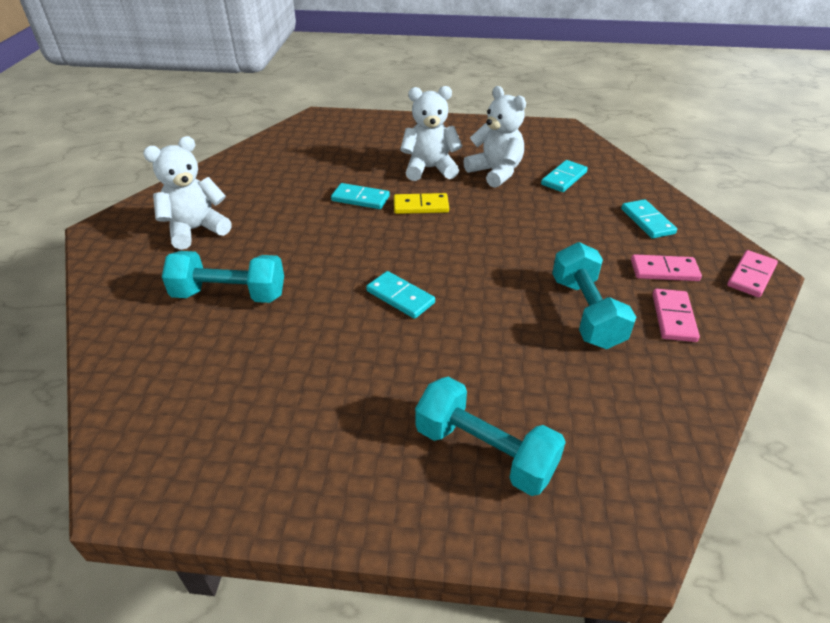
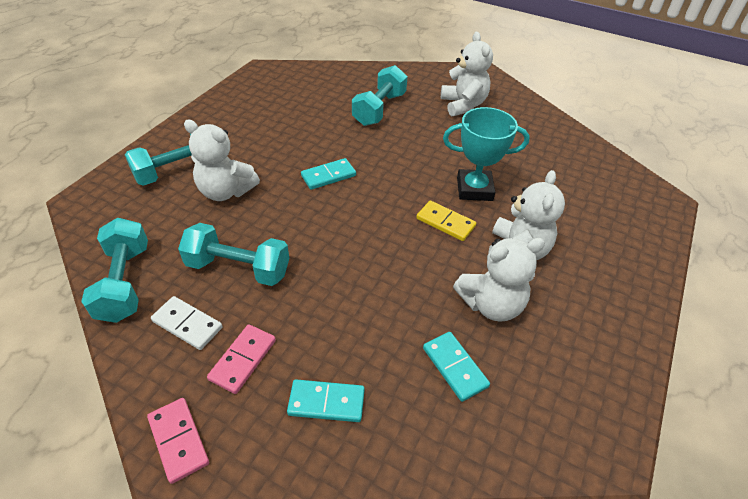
camera: 110 degrees right, 5 degrees up
turquoise domino [331,183,390,209] -> turquoise trophy [443,107,530,201]
yellow domino [394,193,449,214] -> yellow domino turned 75 degrees counterclockwise [416,201,476,241]
pink domino [653,289,700,342] -> white domino [151,296,222,350]
none -> turquoise dumbbell [81,218,148,323]
none -> white teddy bear [184,119,260,201]

